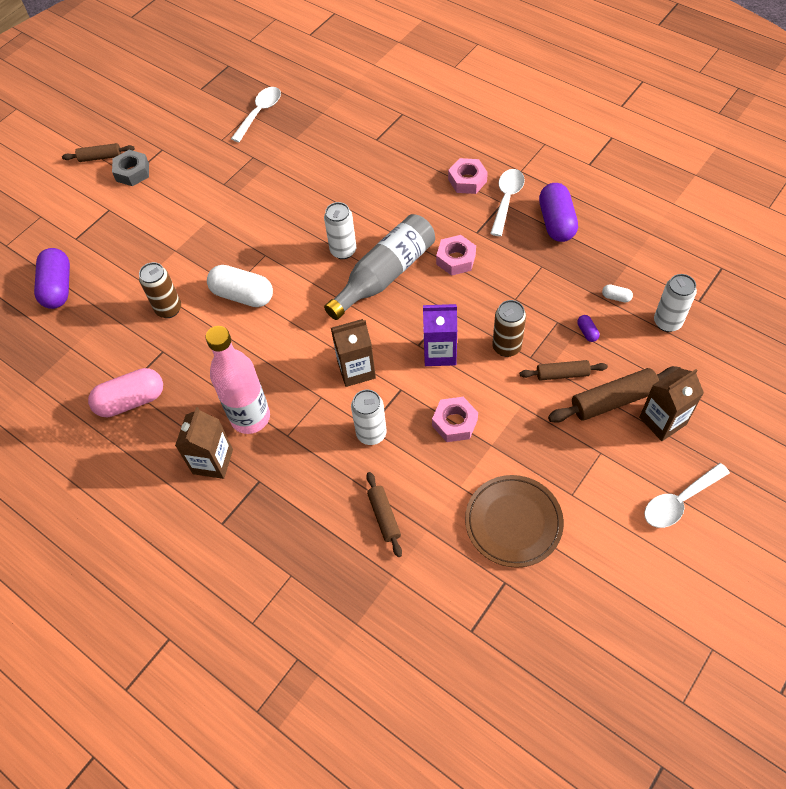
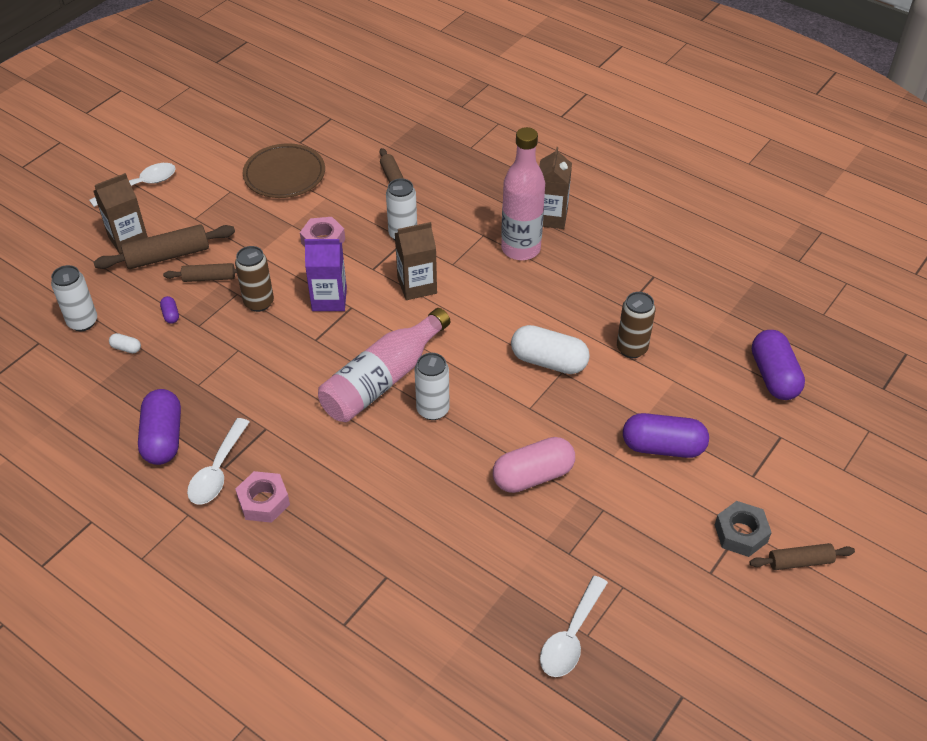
camera: 175 degrees right, 10 degrees down
pink capsule [88,368,163,417] -> pink capsule moved to [493,437,575,493]
grey bottle [324,214,435,320] -> pink bottle [318,308,450,422]
pink nut [436,235,476,276] -> none
none -> purple capsule [623,413,709,458]

